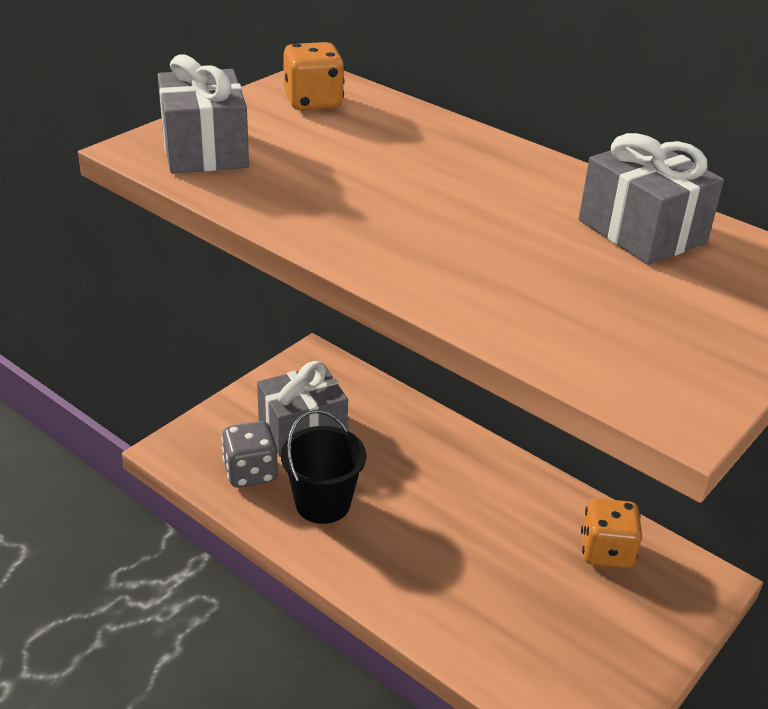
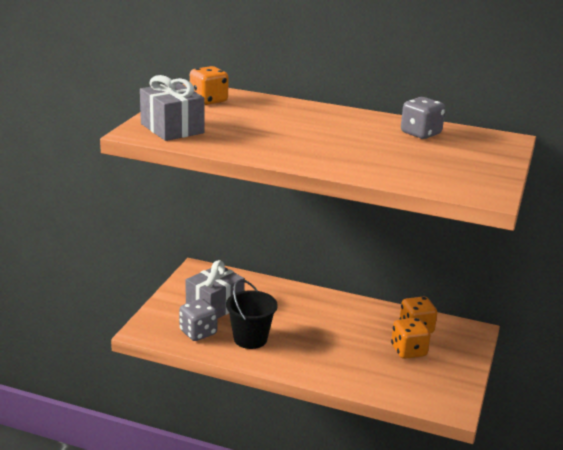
camera: 20 degrees left, 10 degrees down
grey gift [579,133,724,265] -> grey dice [401,97,445,139]
none -> orange dice [391,318,431,359]

